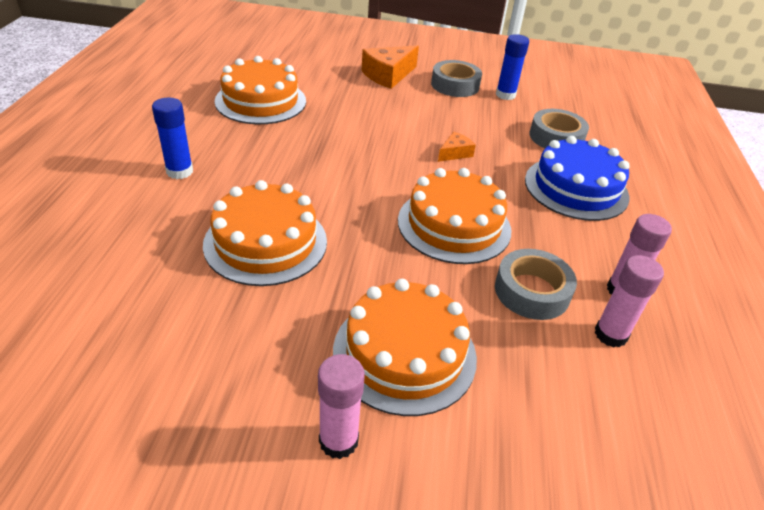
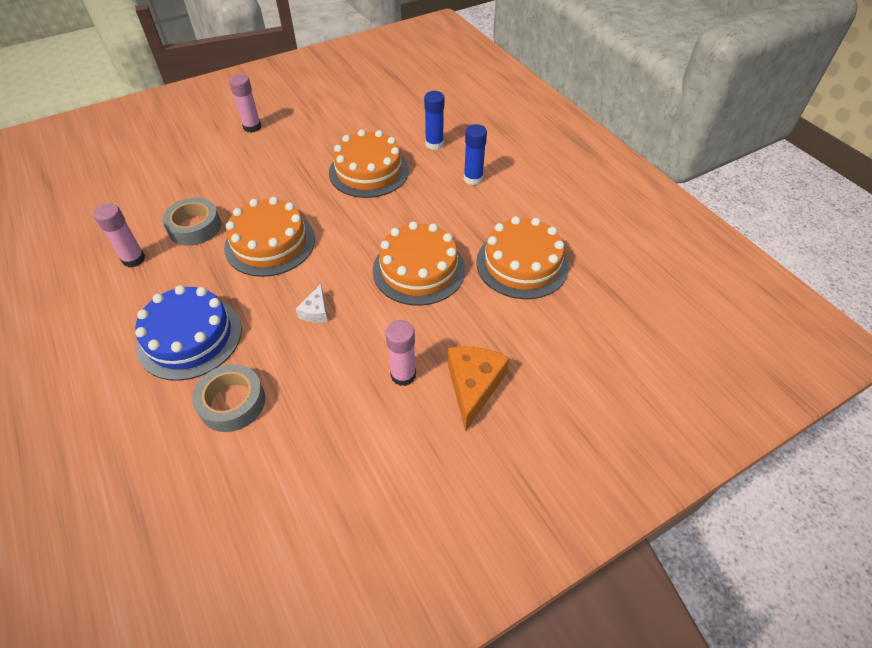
camera: 145 degrees right, 10 degrees up
orange cake [333,279,477,416] -> orange cake moved to [373,221,465,306]
grey tape [431,60,482,97] -> none
orange cheese [438,131,476,162] -> white cheese [296,284,328,323]
blue glue stick [496,34,529,100] -> blue glue stick moved to [424,91,444,150]
pink glue stick [595,255,664,348] -> pink glue stick moved to [385,320,416,386]

